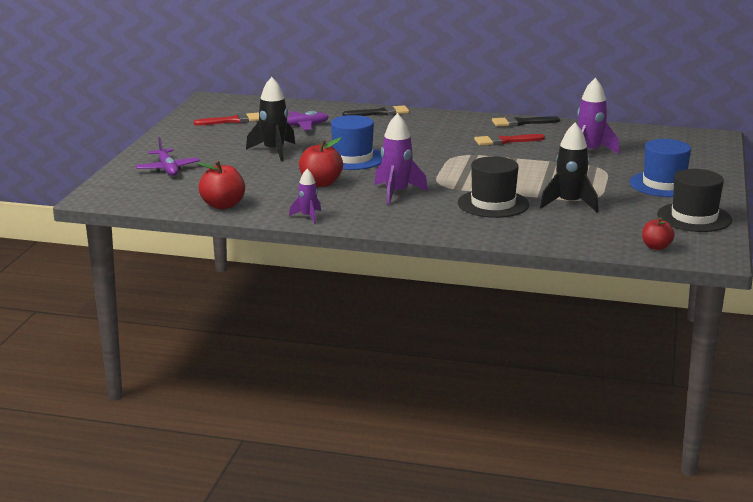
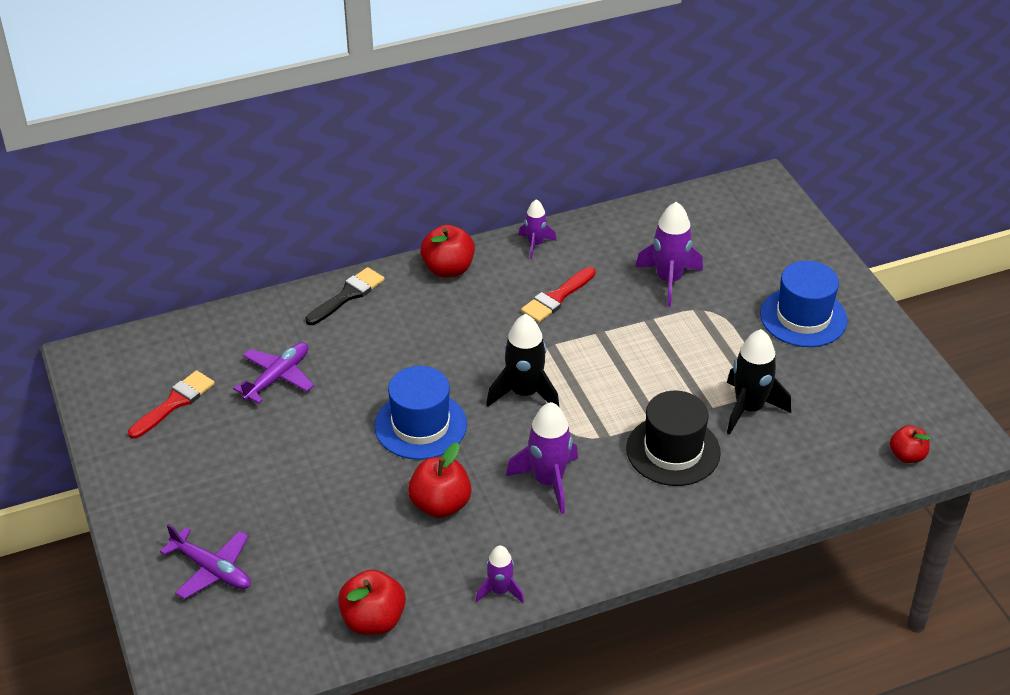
camera: 35 degrees left, 20 degrees up
black rocket [246,77,295,161] -> black rocket moved to [486,314,559,407]
black brush [492,116,560,126] -> purple rocket [519,199,557,259]
black hat [657,169,732,232] -> none
none -> red apple [420,225,475,278]

